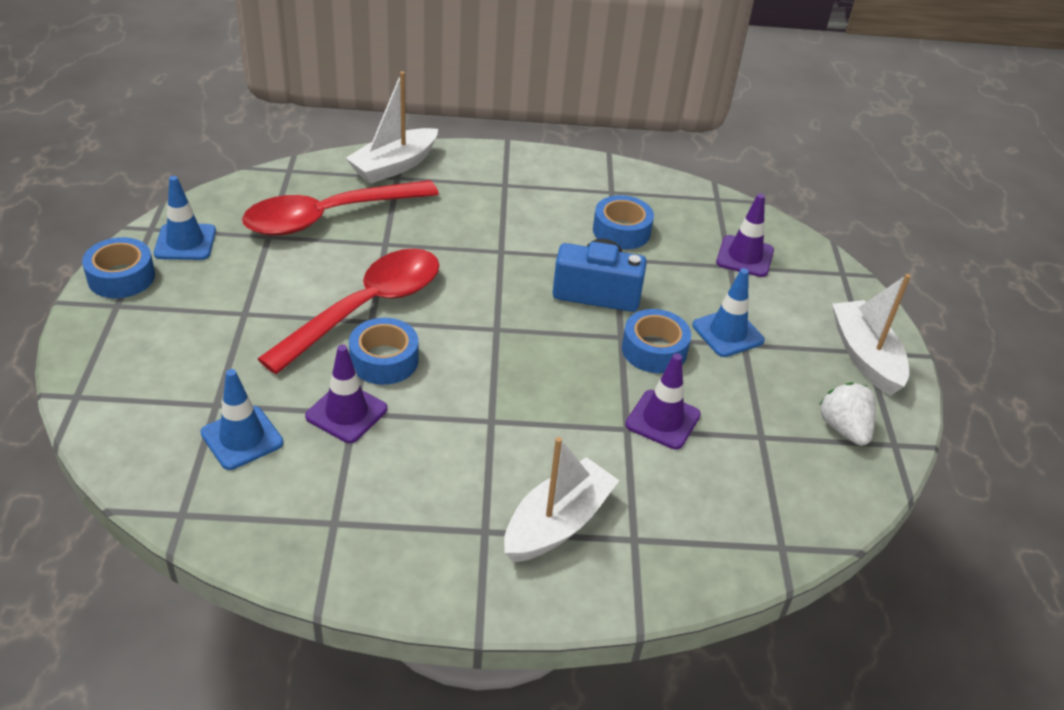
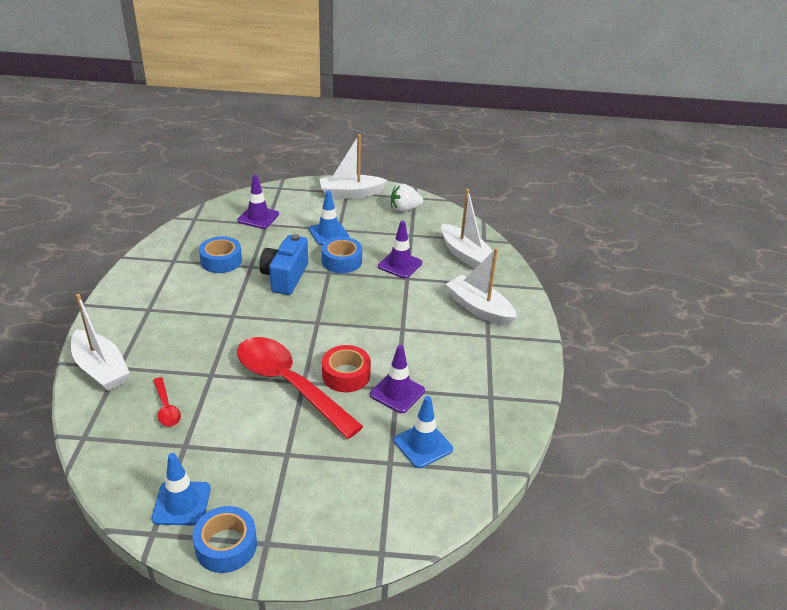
camera: 85 degrees left, 5 degrees down
red spoon [242,180,439,236] -> red spoon [153,377,181,427], size x0.43
blue tape [349,318,418,385] -> red tape [322,345,371,392]
none -> white boat [441,189,498,268]

